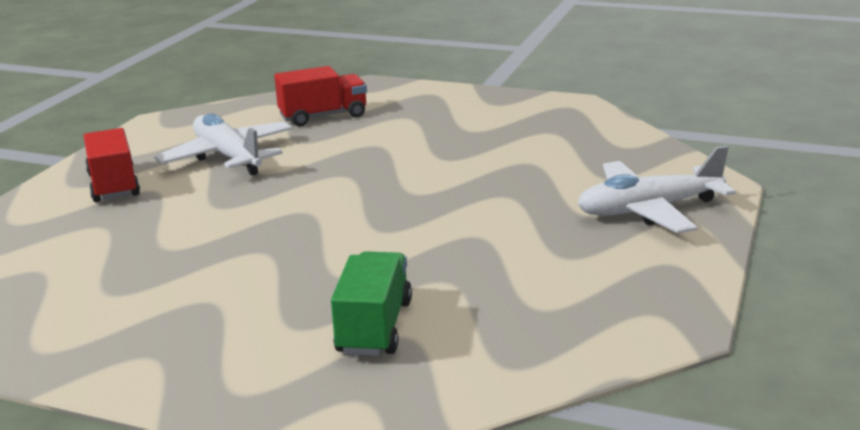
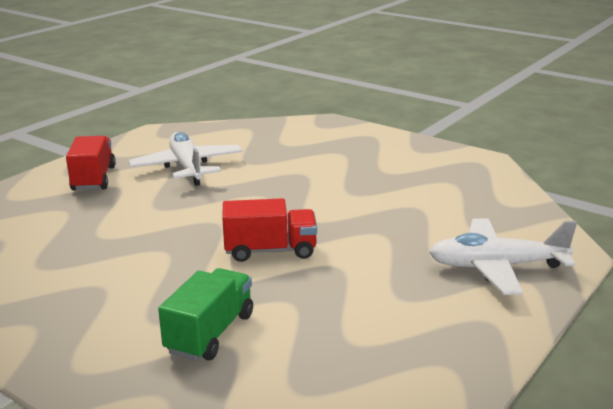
camera: 15 degrees right, 0 degrees up
red truck [274,66,367,126] -> red truck moved to [222,198,317,262]

